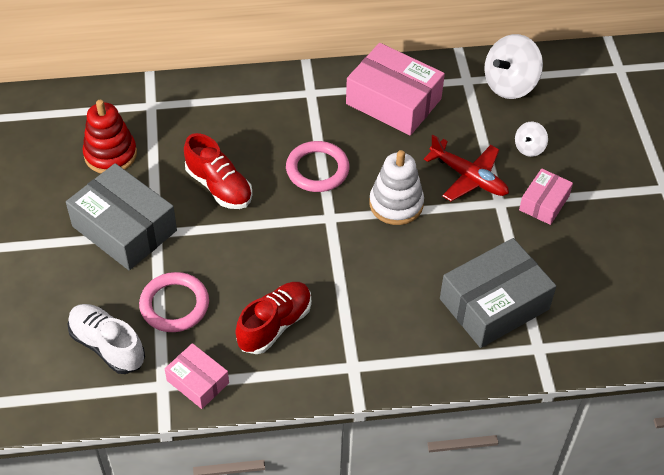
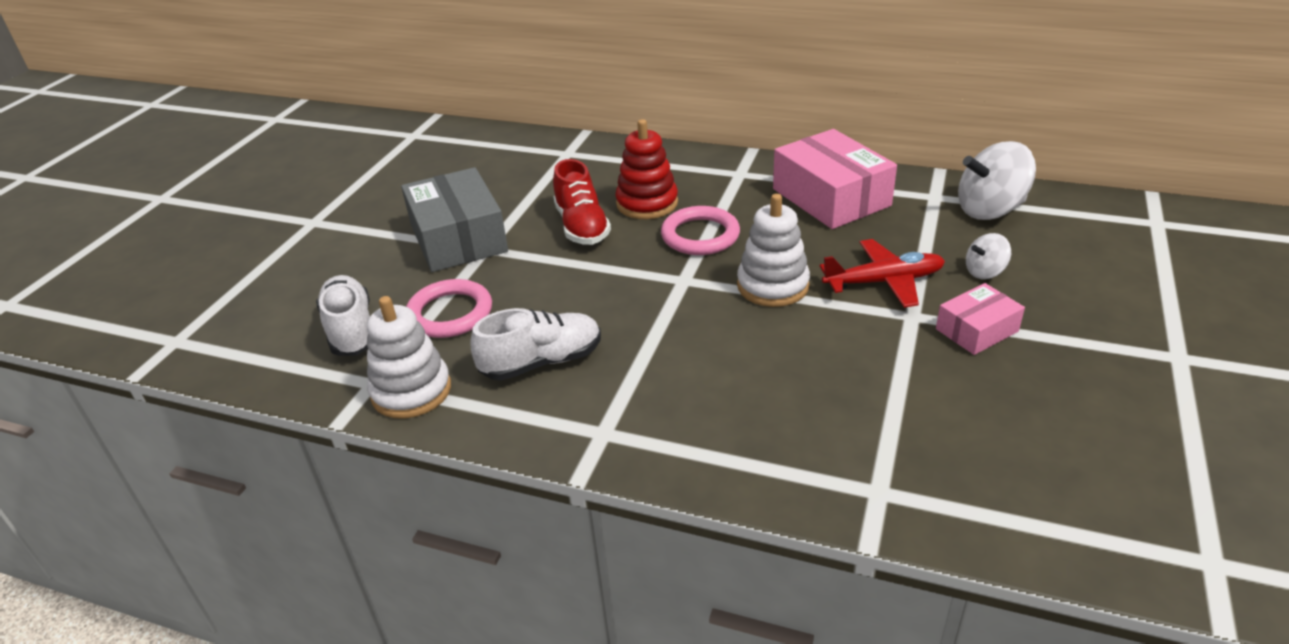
camera: 30 degrees right, 15 degrees down
red stacking toy [83,100,137,173] -> red stacking toy moved to [615,119,678,219]
pink box [165,343,229,409] -> white stacking toy [367,296,451,418]
red shoe [235,282,311,354] -> white shoe [471,308,601,380]
red plane [424,135,509,201] -> red plane turned 75 degrees counterclockwise [819,239,945,308]
grey box [440,238,556,348] -> none

